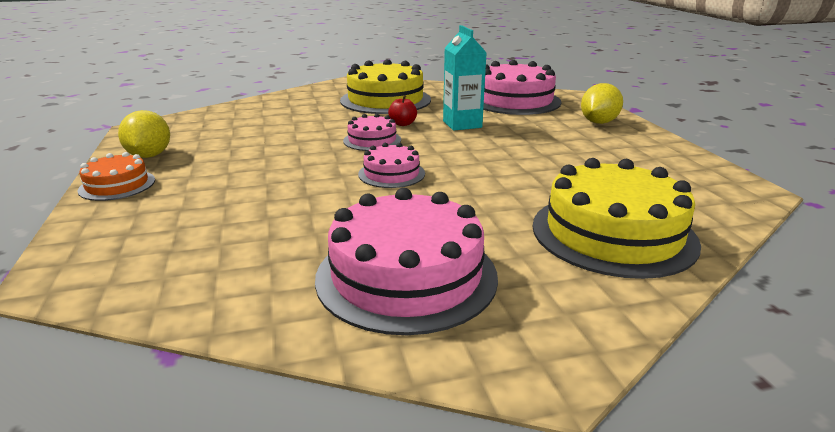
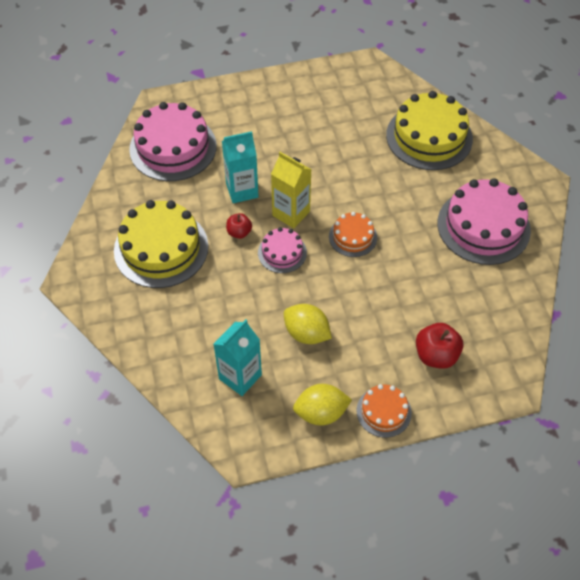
camera: 90 degrees left, 30 degrees up
pink cake [358,143,425,188] -> orange cake [329,212,377,257]
yellow lemon [581,83,623,124] -> yellow lemon moved to [284,304,332,344]
none -> turquoise carton [213,319,262,396]
none -> yellow carton [271,152,312,228]
none -> red apple [416,323,463,369]

